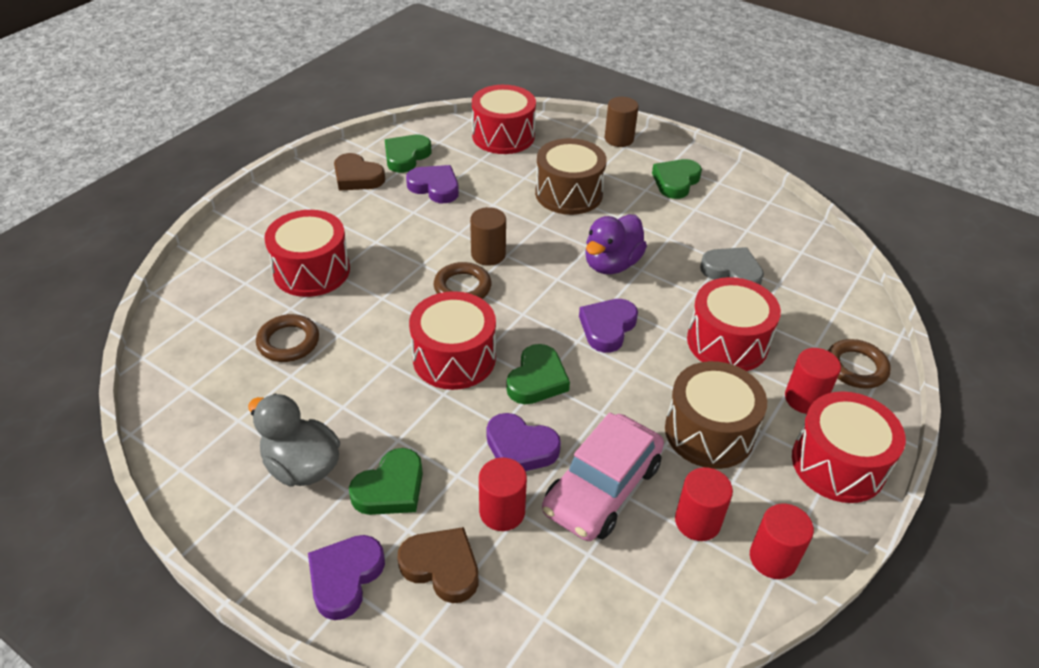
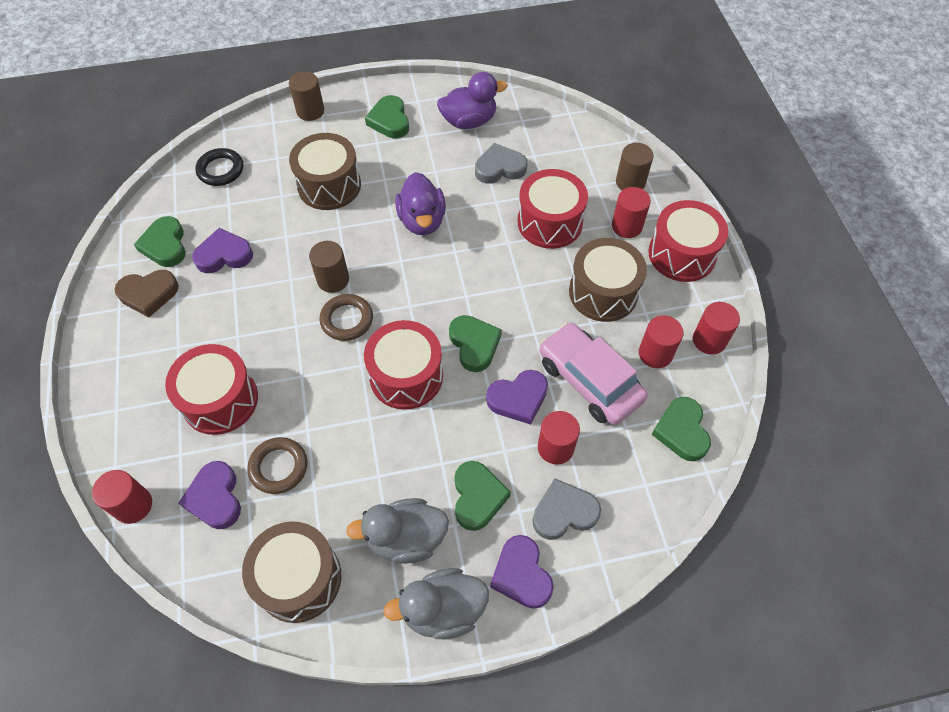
camera: 45 degrees left, 15 degrees up
brown heart [397,527,479,603] -> grey heart [532,478,601,540]
red drum [472,85,536,154] -> black ring [195,148,243,186]
pink car [542,413,664,541] -> pink car turned 150 degrees clockwise [539,322,647,425]
purple heart [579,299,638,353] -> purple heart moved to [179,461,241,529]
brown ring [828,339,891,389] -> brown cylinder [616,143,654,190]
none -> red cylinder [92,470,152,524]
none -> brown drum [242,521,341,623]
none -> grey duck [383,568,489,639]
none -> purple duck [437,72,507,129]
none -> green heart [651,397,711,461]

